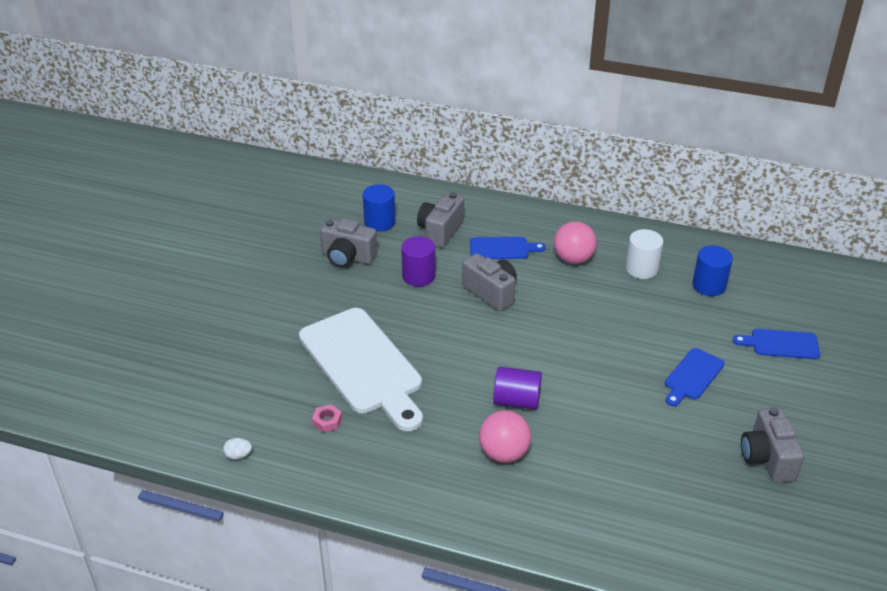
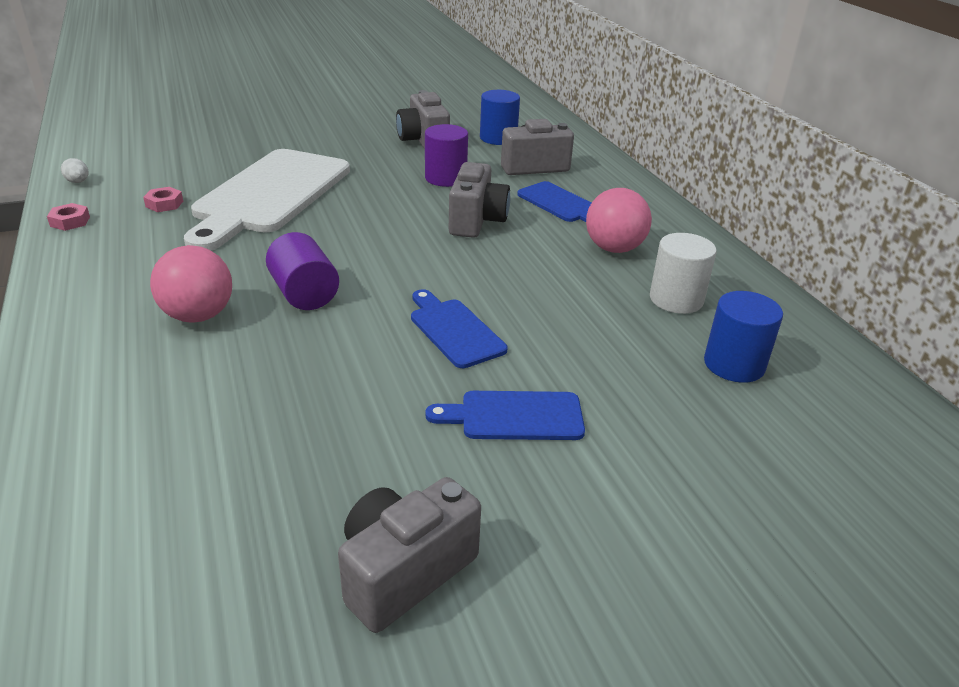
camera: 50 degrees right, 5 degrees down
blue cutting board [733,329,820,359] -> blue cutting board moved to [411,289,508,368]
none -> pink nut [47,203,90,231]

